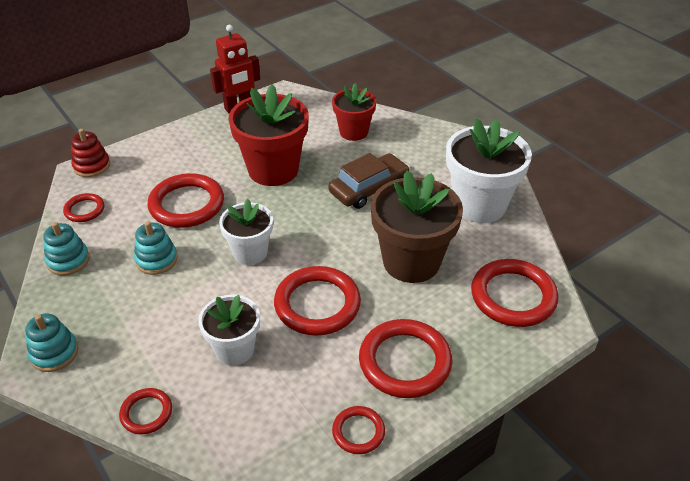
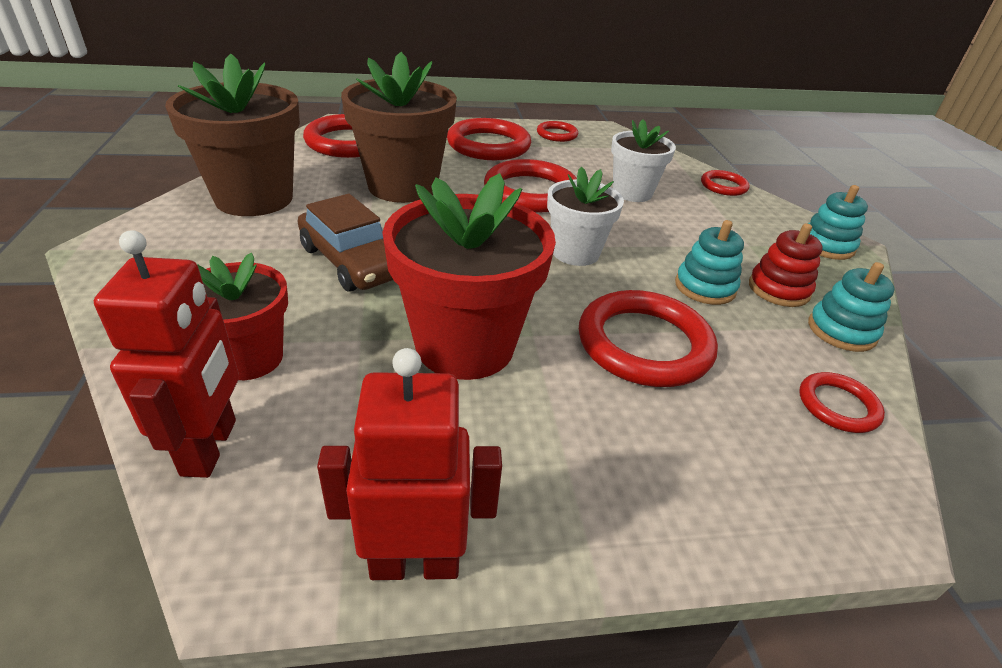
camera: 155 degrees left, 5 degrees down
red stacking toy [71,129,110,177] -> red stacking toy moved to [749,223,823,307]
brown car [328,153,410,209] -> brown car turned 120 degrees counterclockwise [298,194,393,292]
white flower pot [446,118,532,223] -> brown flower pot [165,54,300,216]
none -> red robot [94,230,239,478]

